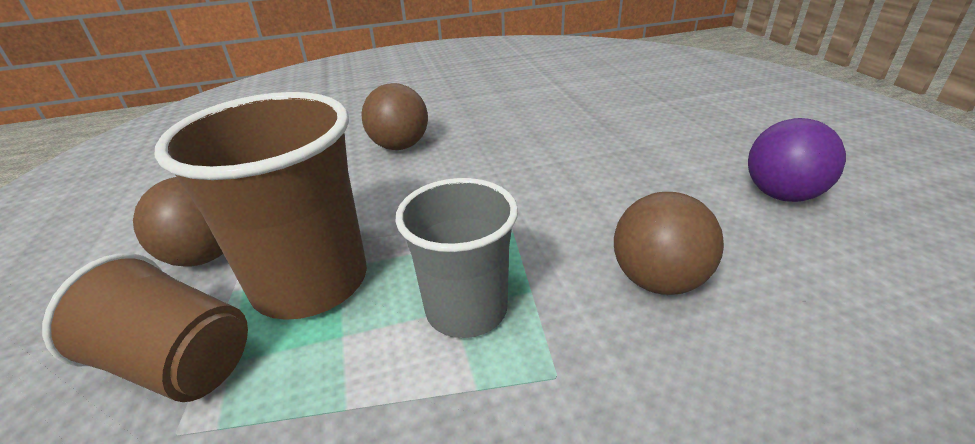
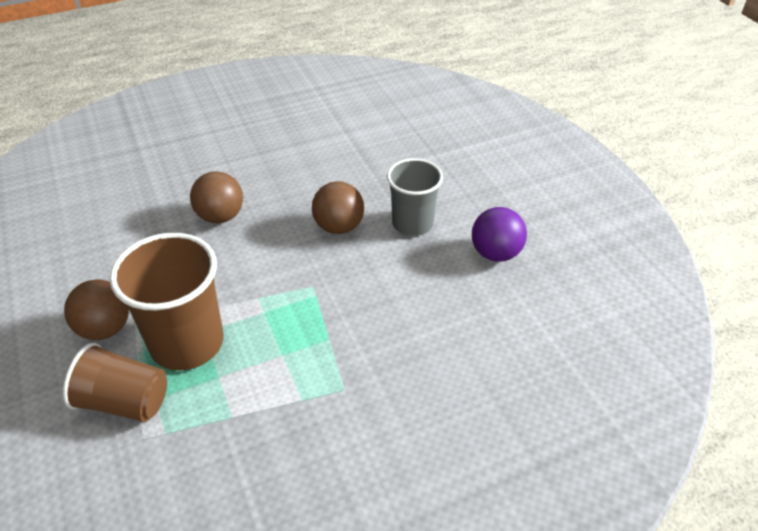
camera: 10 degrees left, 10 degrees up
grey cup [396,178,518,338] -> grey cup moved to [387,158,443,236]
brown ball [614,192,724,295] -> brown ball moved to [312,181,364,234]

